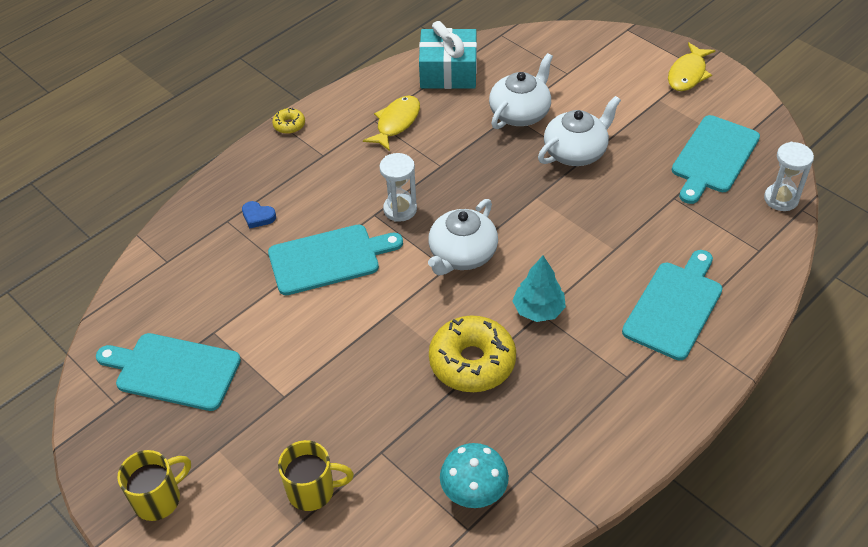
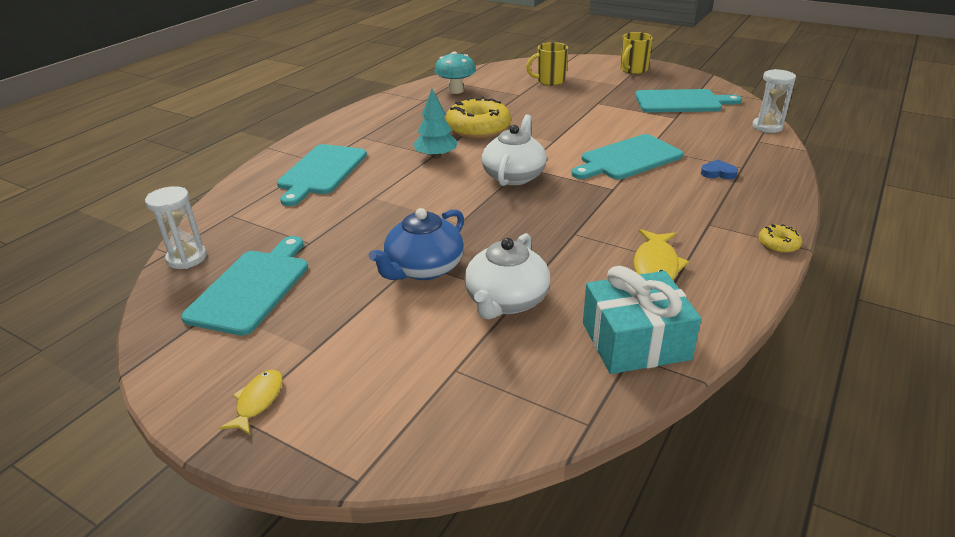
camera: 165 degrees right, 15 degrees down
white hourglass [379,153,417,222] -> white hourglass moved to [752,69,796,133]
white teapot [538,96,621,166] -> blue teapot [369,208,464,280]
yellow fish [668,42,716,91] -> yellow fish [219,370,283,435], size x0.66

